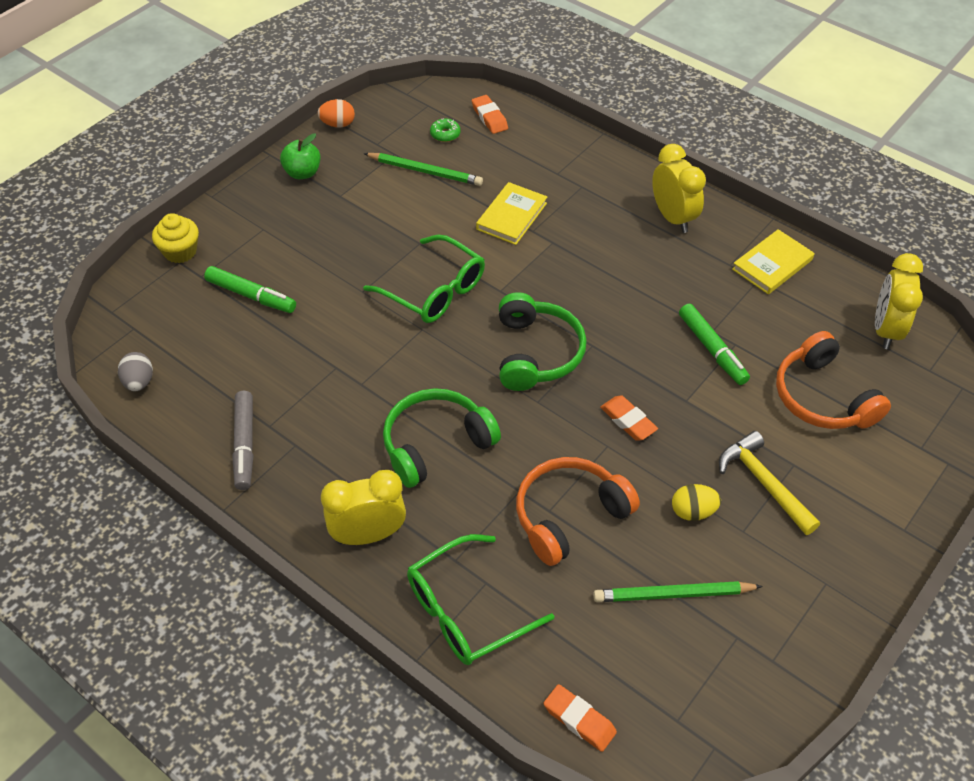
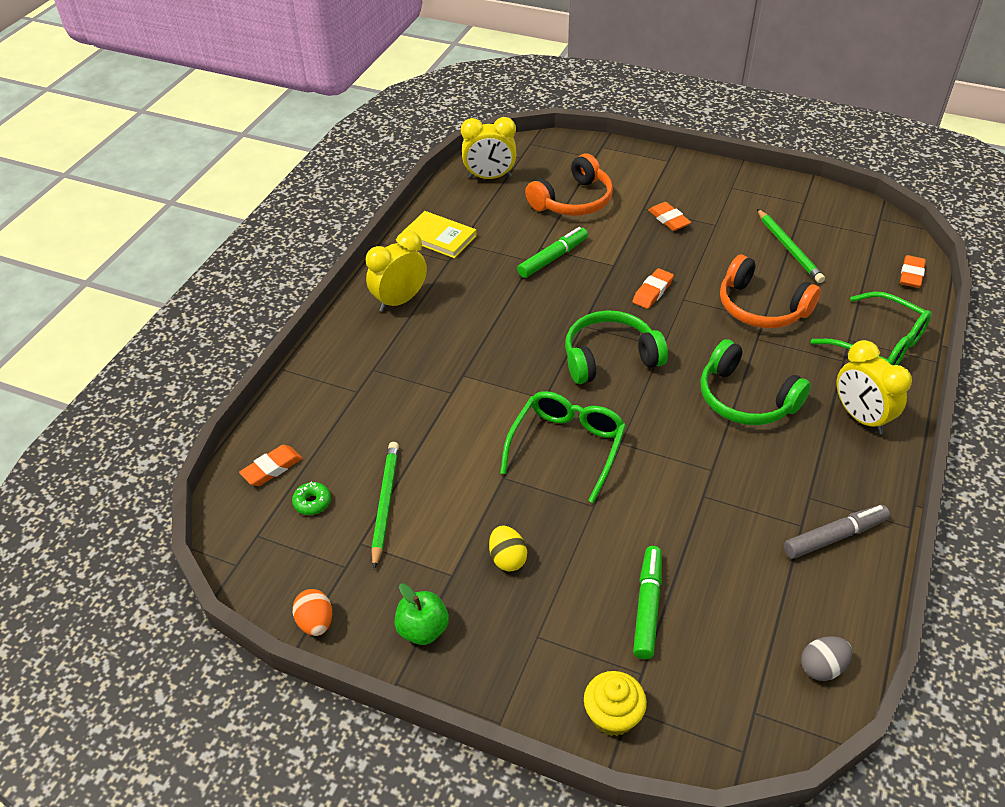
camera: 105 degrees left, 5 degrees down
yellow book [476,182,547,245] -> none
yellow egg [672,484,721,521] -> yellow egg moved to [489,525,527,572]
yellow hammer [719,431,820,535] -> orange eraser [648,202,691,231]

